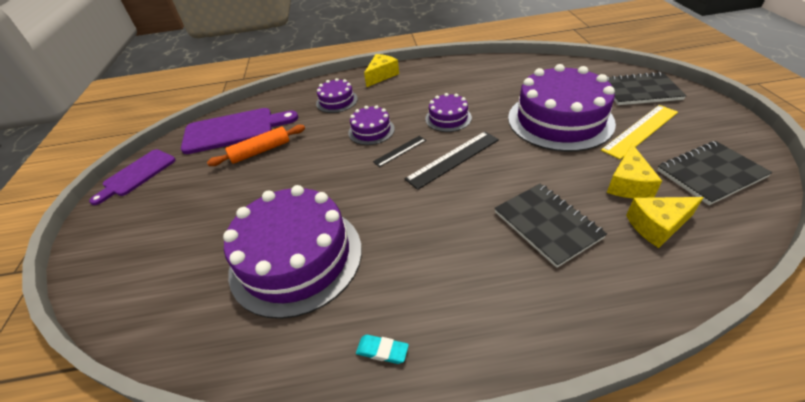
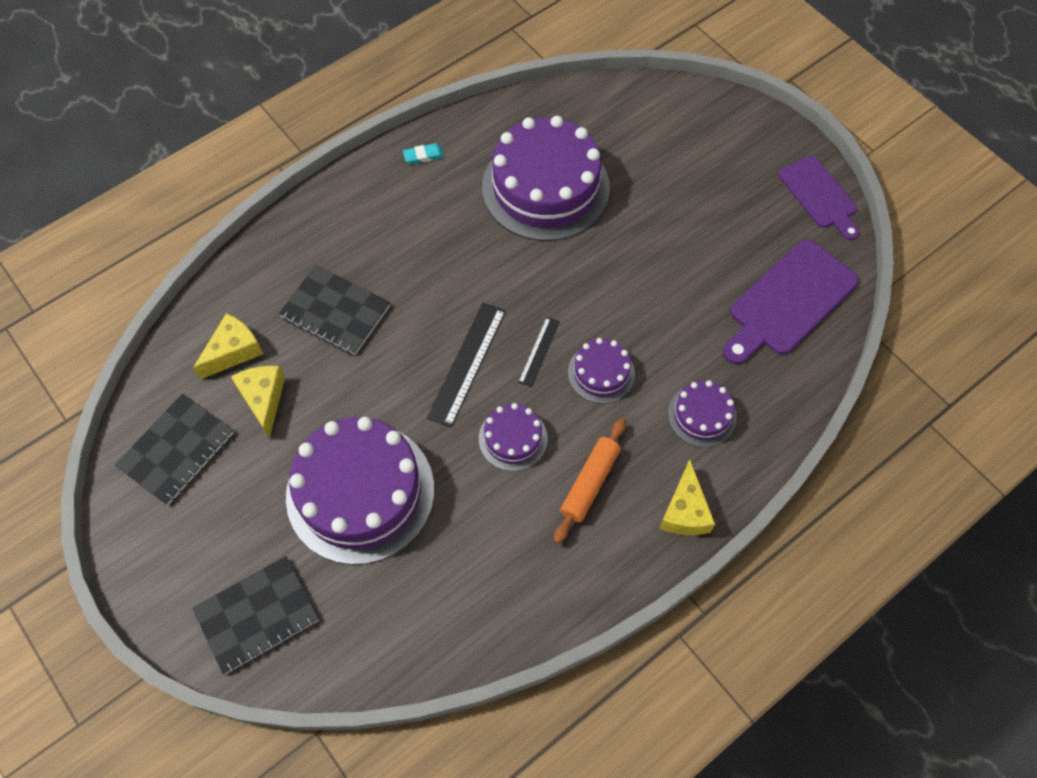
camera: 145 degrees right, 20 degrees up
purple cutting board [89,149,176,205] -> purple cutting board turned 150 degrees clockwise [779,156,860,240]
orange rolling pin [207,125,305,166] -> orange rolling pin moved to [554,418,626,544]
yellow ruler [601,105,678,159] -> none

